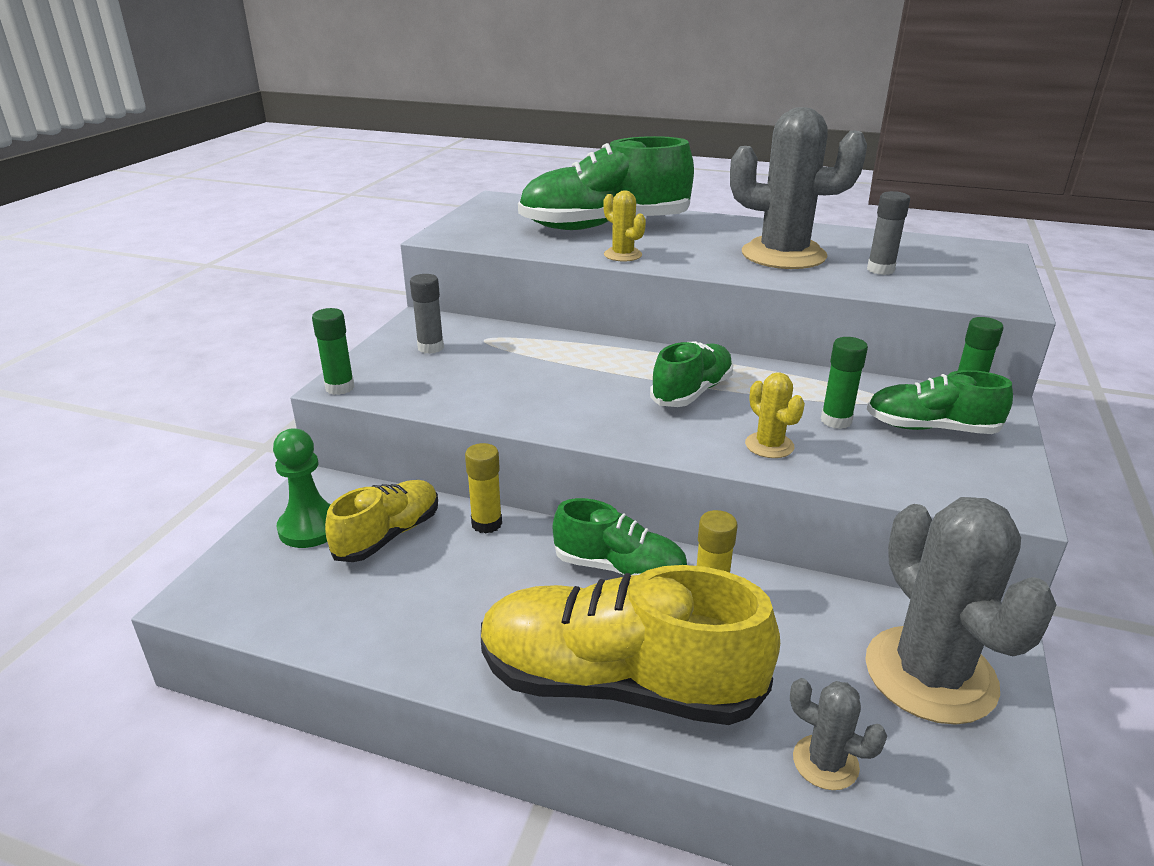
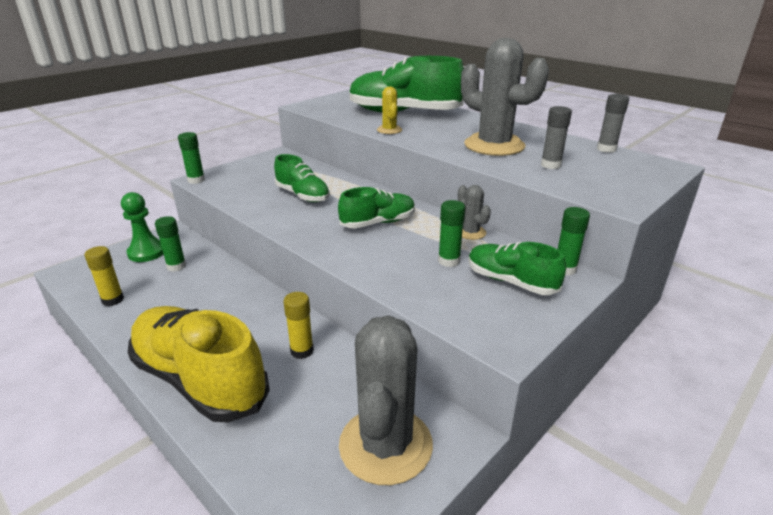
camera: 25 degrees right, 0 degrees up
yellow shoe [325,480,438,562] -> green glue stick [155,216,186,272]
grey glue stick [410,274,444,354] -> grey glue stick moved to [597,94,629,153]
yellow glue stick [465,443,502,534] -> yellow glue stick moved to [84,246,124,306]
green shoe [553,498,687,576] -> green shoe moved to [274,154,330,202]
yellow cactus [745,372,805,458] -> none
grey cactus [790,678,887,790] -> grey cactus moved to [458,185,491,240]

